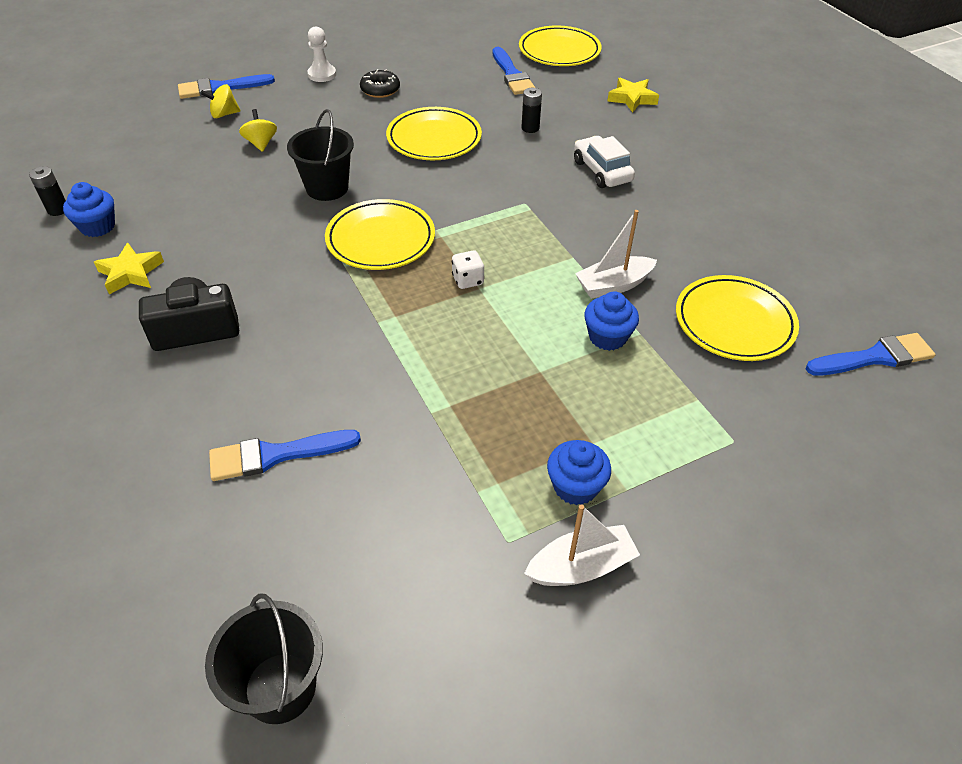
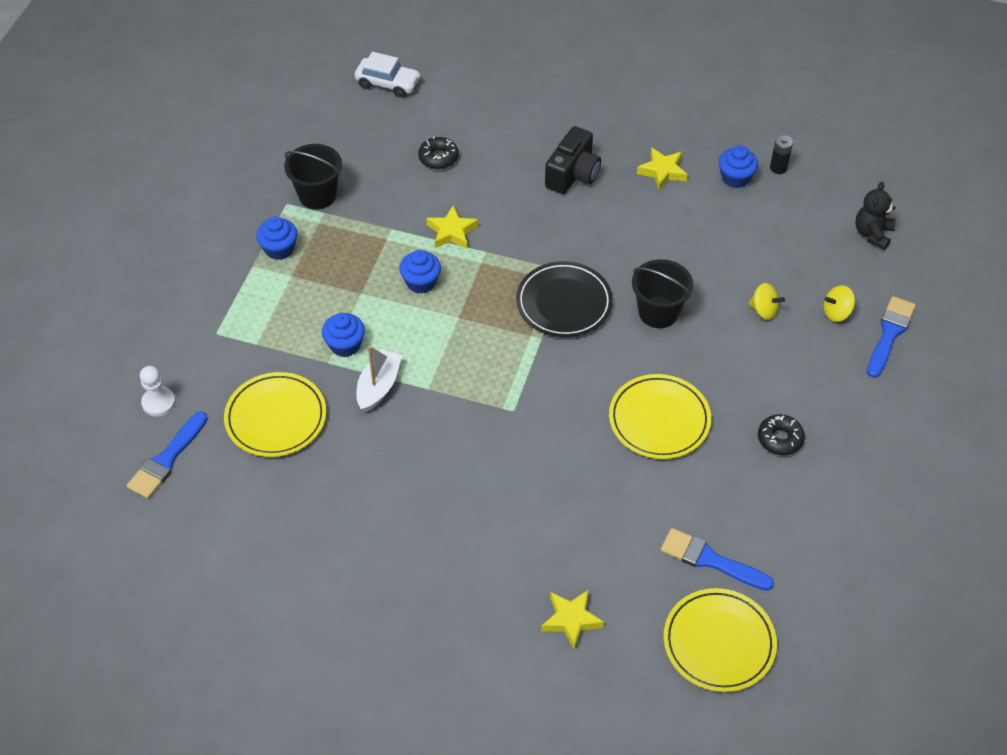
camera: 135 degrees right, 5 degrees up
yellow spinning top [201,84,241,118] -> yellow spinning top turned 135 degrees counterclockwise [824,285,855,322]
black bucket [205,593,323,724] -> black bucket moved to [284,144,342,209]
blue brush [209,430,361,481] -> black donut [418,136,459,169]
white pawn [307,26,336,82] -> white pawn moved to [140,366,175,417]
yellow plate [325,199,435,270] -> black plate [516,261,613,337]
white dice [452,251,484,289] -> none
black battery [522,88,542,133] -> none
white boat [524,504,640,586] -> none
white car [574,136,635,188] -> white car moved to [355,52,421,98]
none -> blue cupcake [399,250,441,294]
none -> yellow star [427,205,478,249]
none -> black teddy bear [855,182,896,250]

